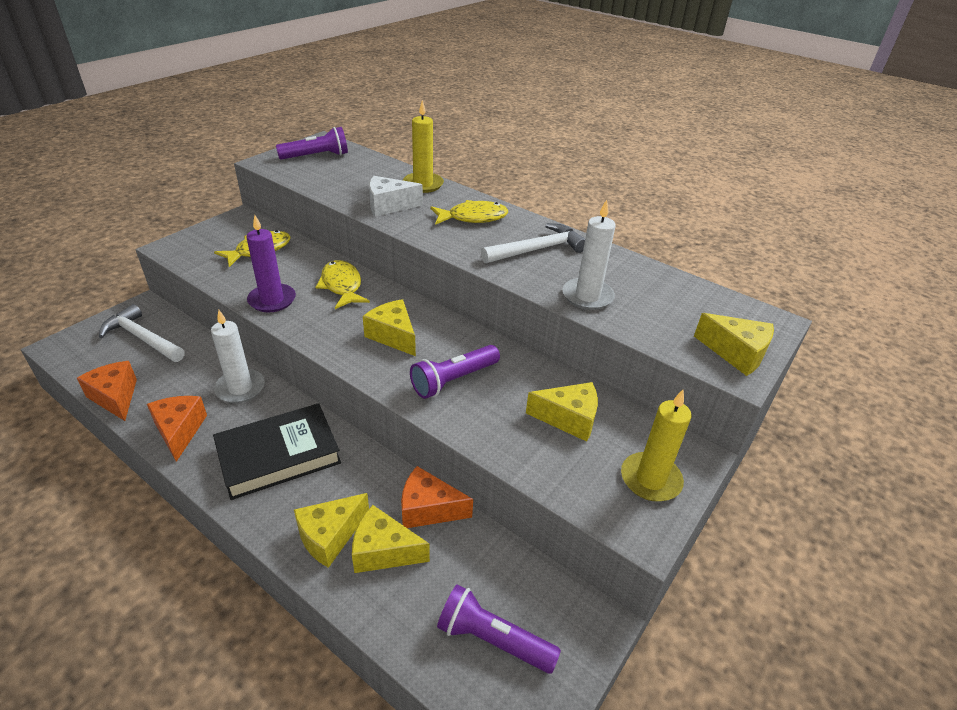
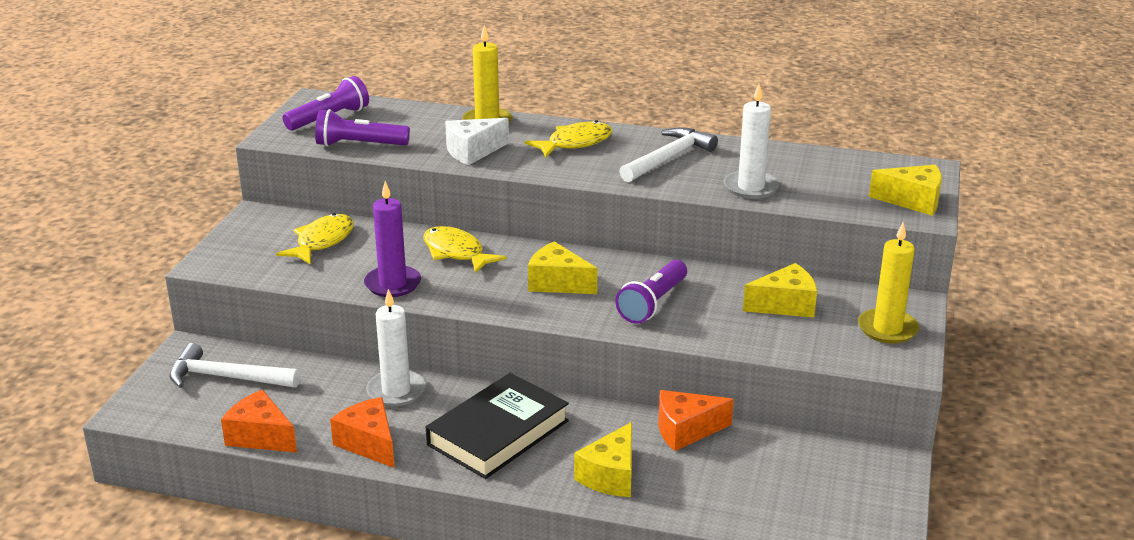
camera: 20 degrees left, 10 degrees down
yellow cheese [352,505,430,573] -> none
purple flashlight [437,584,561,674] -> purple flashlight moved to [315,109,410,146]

